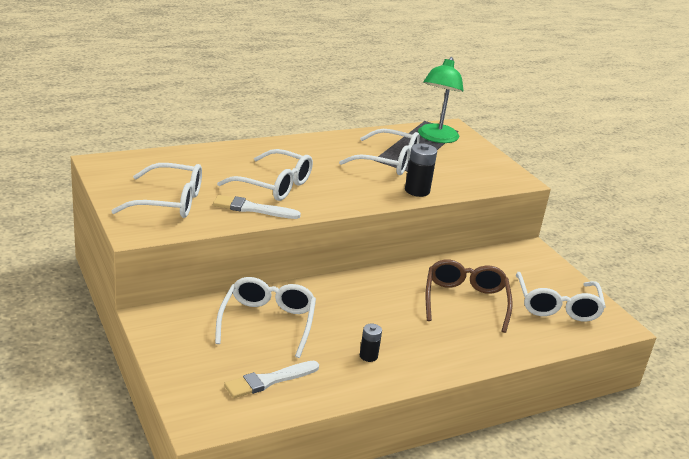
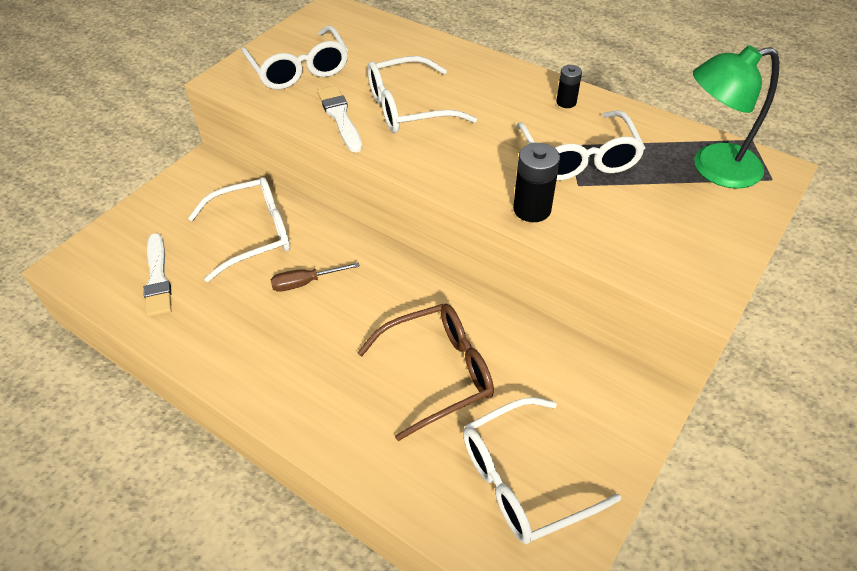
camera: 65 degrees right, 20 degrees up
white glasses [217,149,313,201] -> white glasses turned 75 degrees clockwise [367,56,477,133]
white brush [224,361,319,398] -> white brush turned 135 degrees counterclockwise [144,233,171,317]
black battery [360,324,382,362] -> black battery moved to [556,65,582,108]
none -> brown screwdriver [271,262,360,292]

